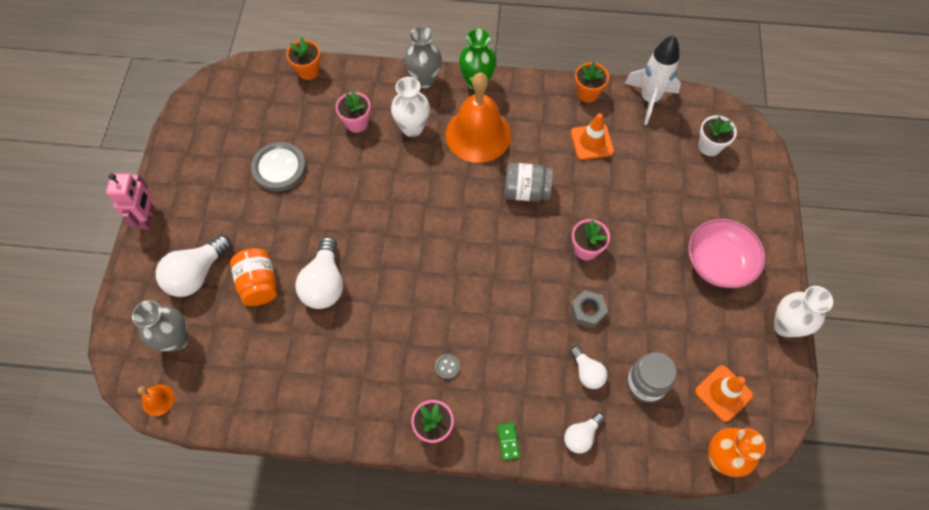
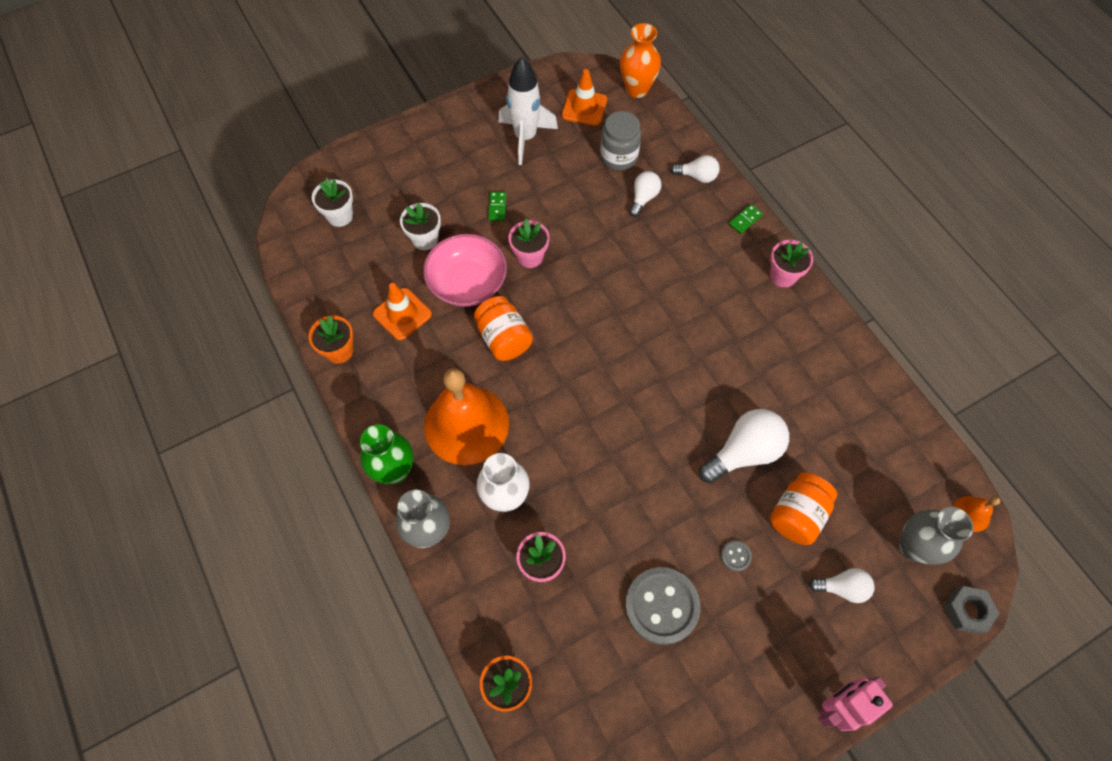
camera: 125 degrees left, 0 degrees up
white light bulb [156,235,231,297] -> white light bulb [809,568,874,603], size x0.58
grey button [435,354,460,379] -> grey button moved to [721,541,752,572]
grey jar [505,163,553,202] -> orange jar [474,296,533,361]
grey nut [570,290,608,328] -> grey nut moved to [944,586,1000,634]
white rocket [624,35,681,125] -> white rocket moved to [498,57,558,165]
pink bowl [688,219,765,288] -> pink bowl moved to [423,234,507,307]
white vase [774,286,833,338] -> none
none -> white flower pot [400,203,441,250]
none -> green domino [488,192,507,221]

